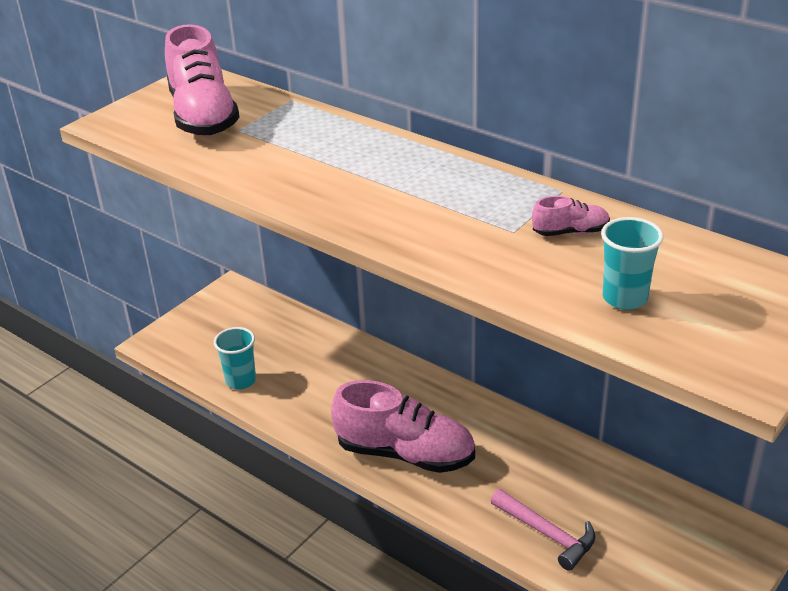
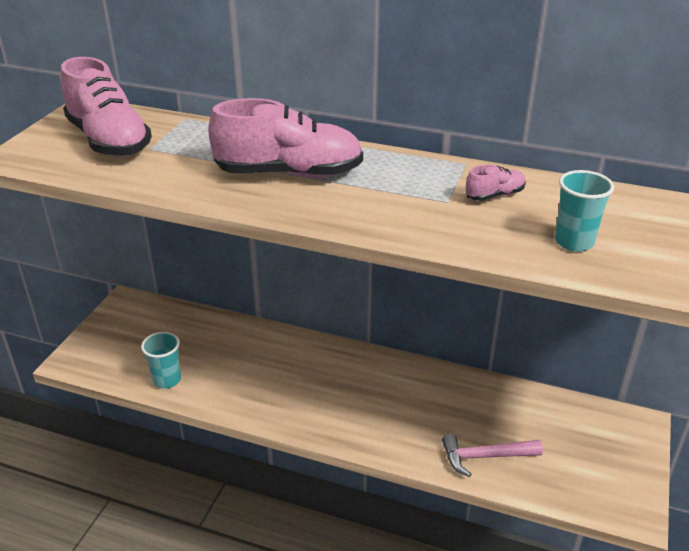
camera: 20 degrees left, 0 degrees up
pink shoe [331,380,475,473] -> pink shoe moved to [208,98,363,178]
pink hammer [491,489,596,571] -> pink hammer turned 150 degrees clockwise [442,433,543,477]

